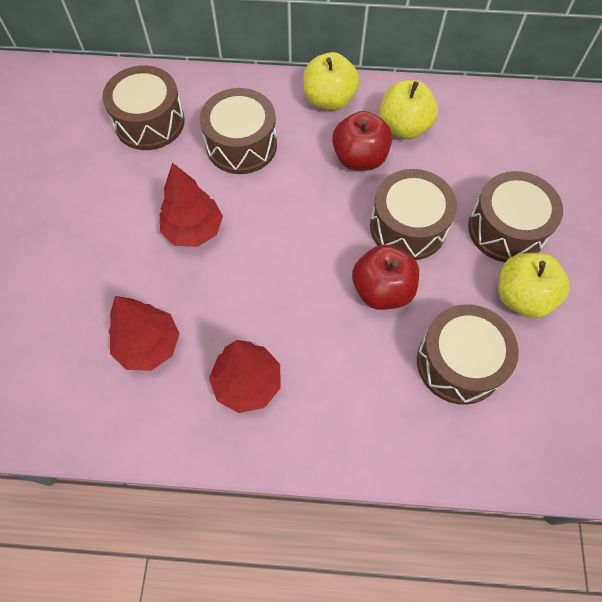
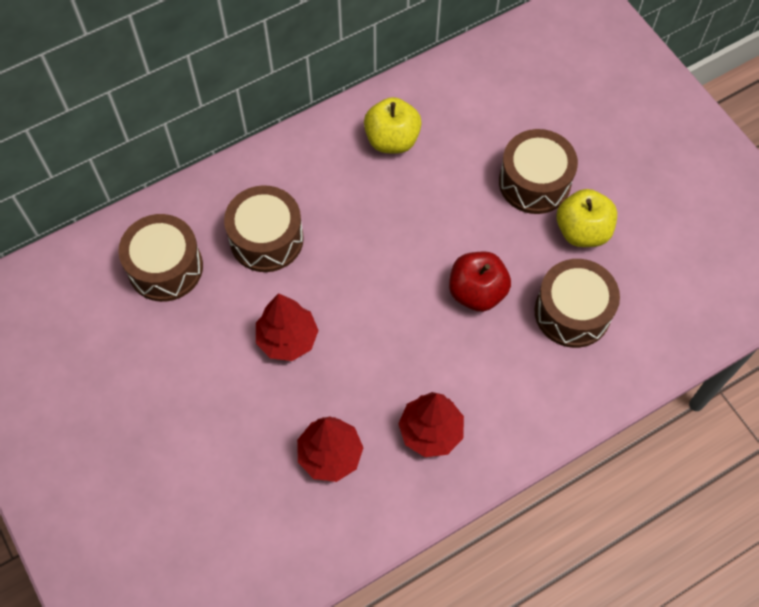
camera: 35 degrees left, 0 degrees up
yellow apple [303,52,359,111] -> none
red apple [332,111,392,171] -> none
brown drum [370,169,457,260] -> none

